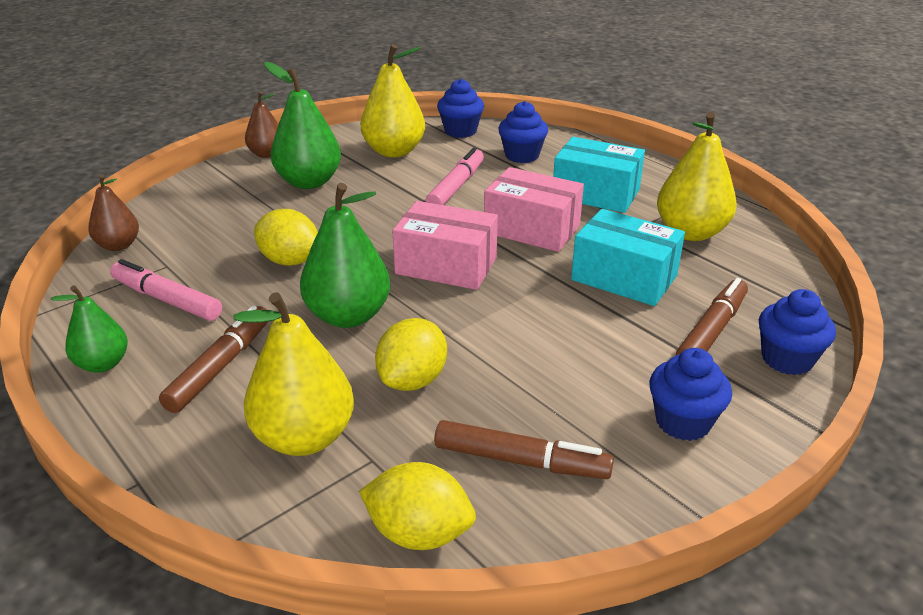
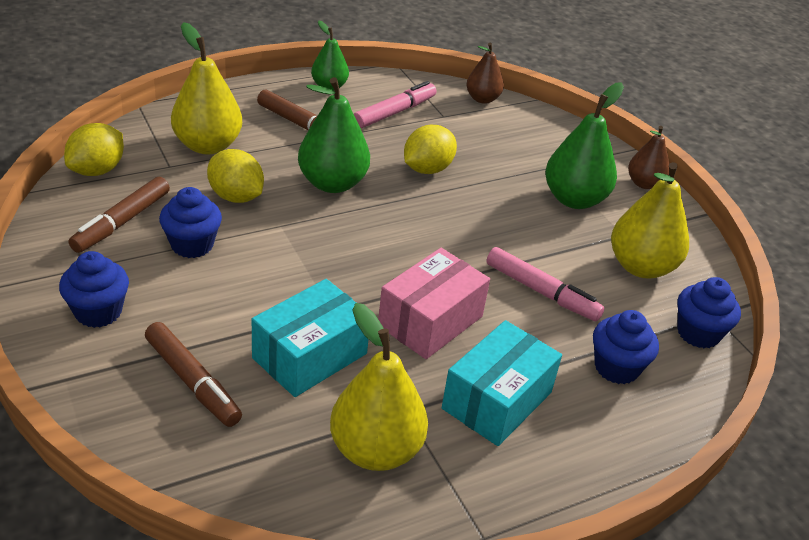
camera: 100 degrees right, 5 degrees up
pink box [392,201,498,290] -> none
blue cupcake [759,289,836,375] -> blue cupcake moved to [159,187,222,258]

